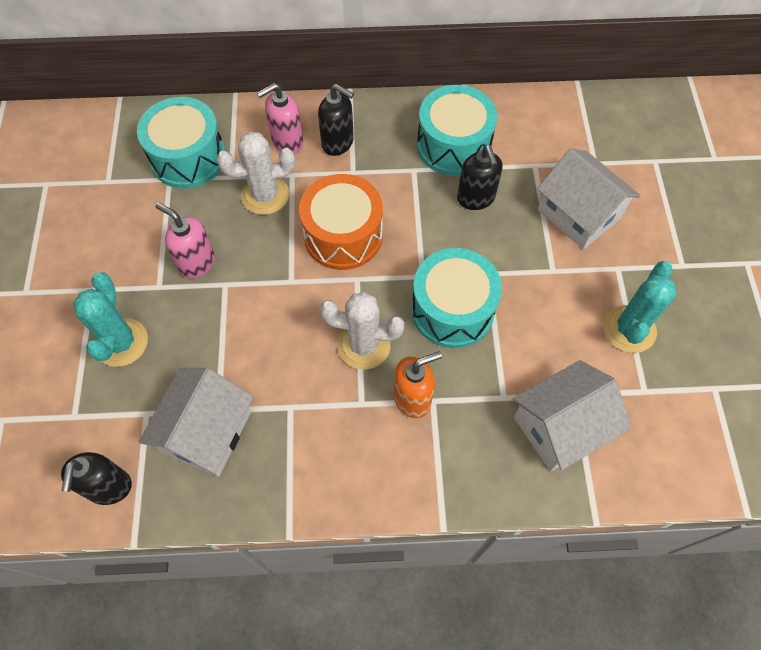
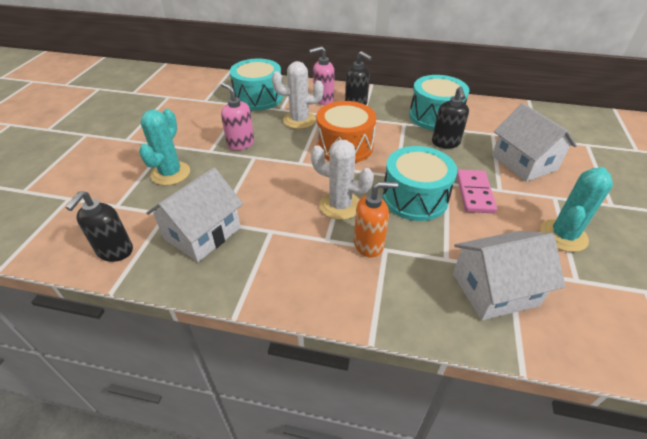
camera: 15 degrees right, 20 degrees down
none -> pink domino [457,170,497,213]

